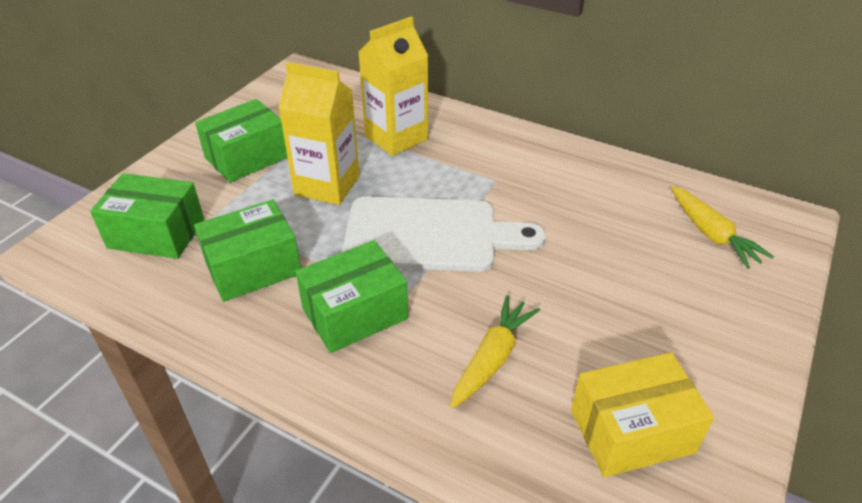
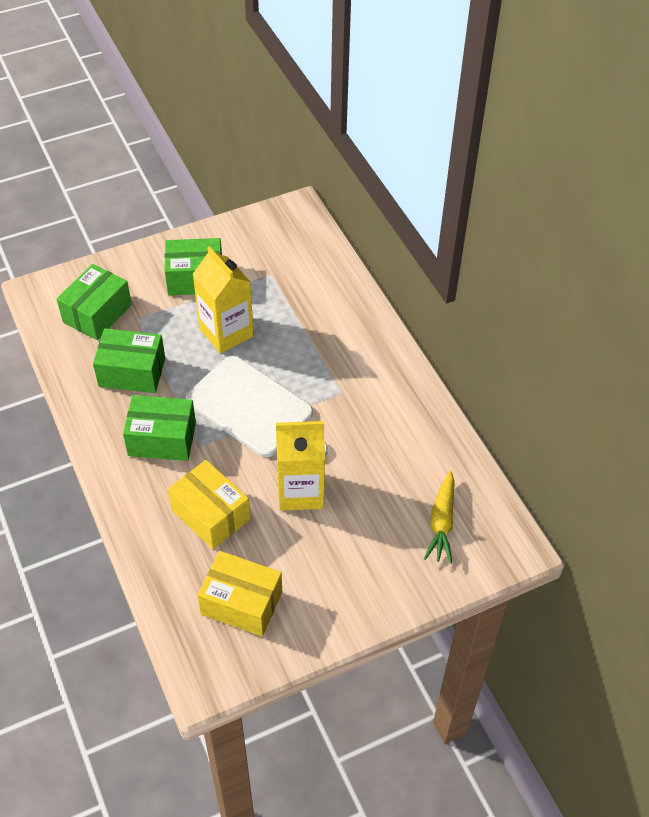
camera: 35 degrees right, 10 degrees up
green box [90,173,204,259] -> green box turned 75 degrees clockwise [57,264,132,340]
yellow carton [358,16,428,156] -> yellow carton moved to [276,421,325,511]
yellow carrot [450,295,540,409] -> yellow box [168,460,250,549]

